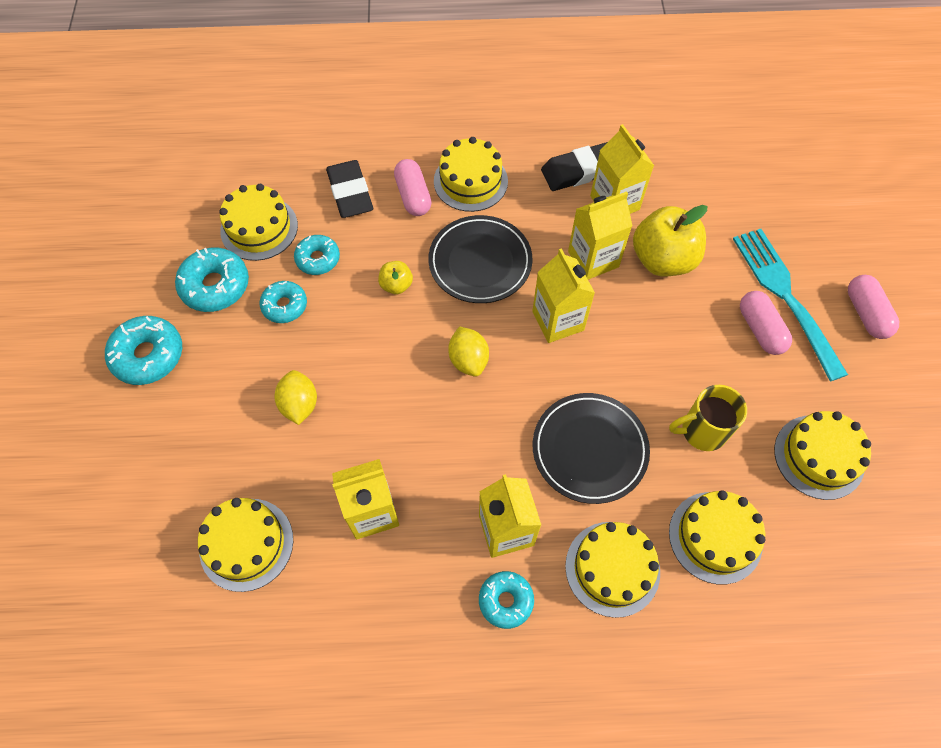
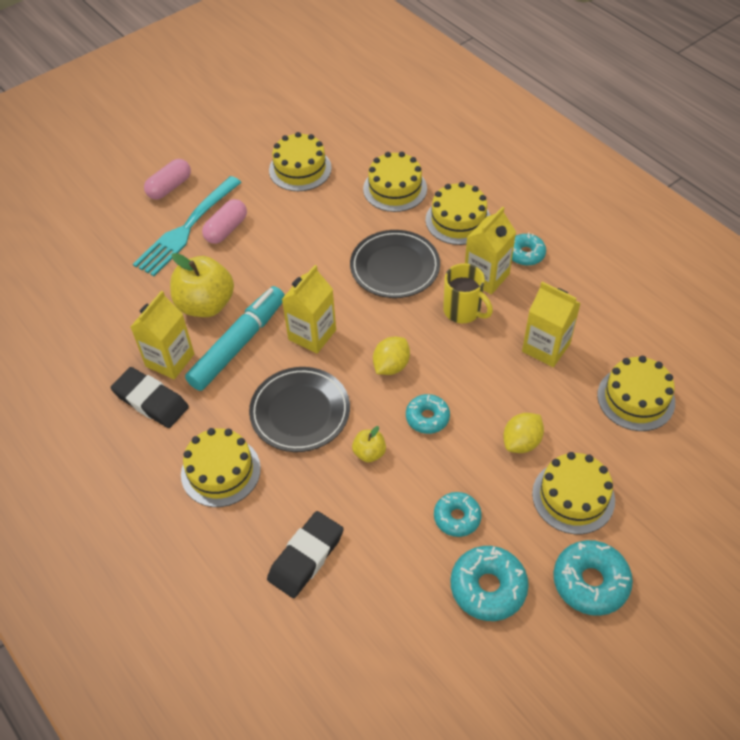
camera: 125 degrees left, 10 degrees down
yellow cake [219,184,298,261] -> yellow cake moved to [532,452,615,534]
turquoise donut [294,235,340,275] -> turquoise donut moved to [406,394,450,434]
pink capsule [394,159,432,216] -> none
yellow carton [568,191,633,279] -> turquoise marker [185,286,285,391]
yellow mug [669,385,747,451] -> yellow mug moved to [443,263,493,323]

